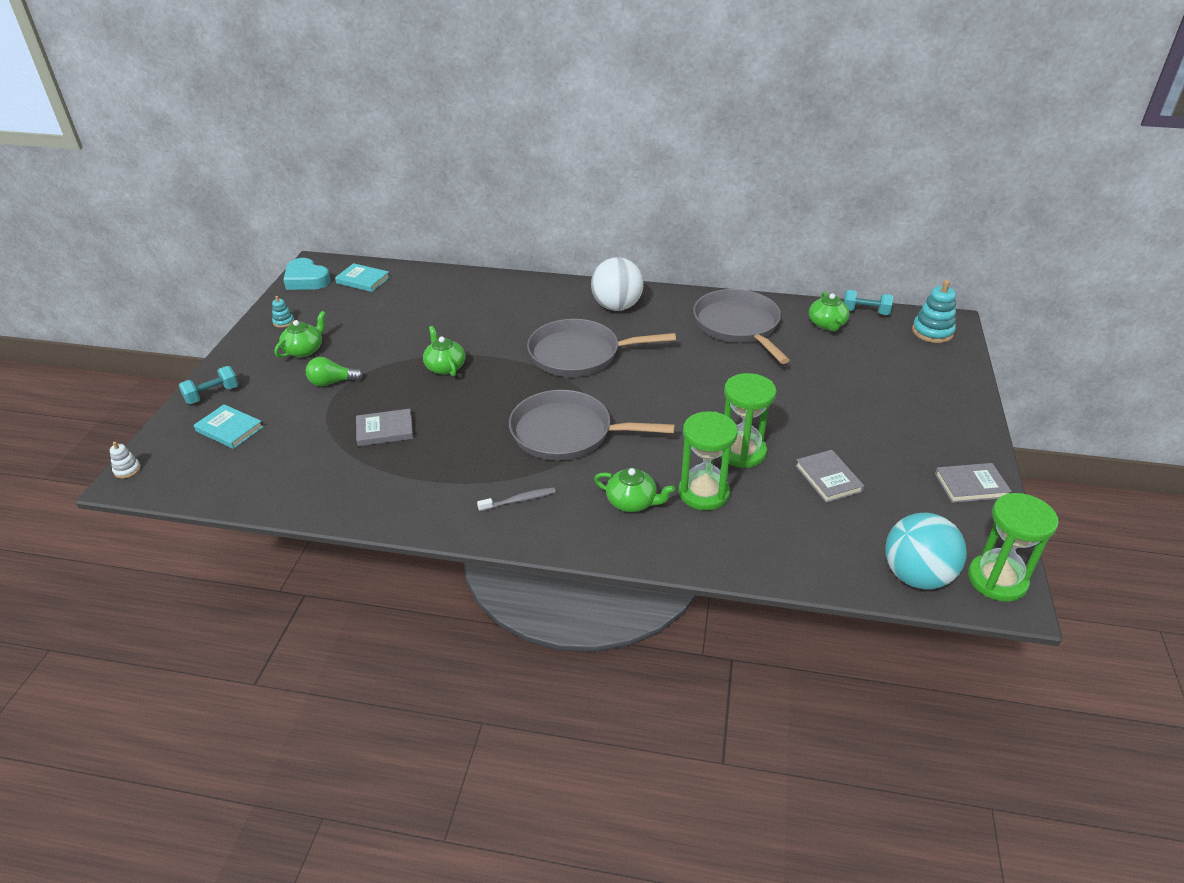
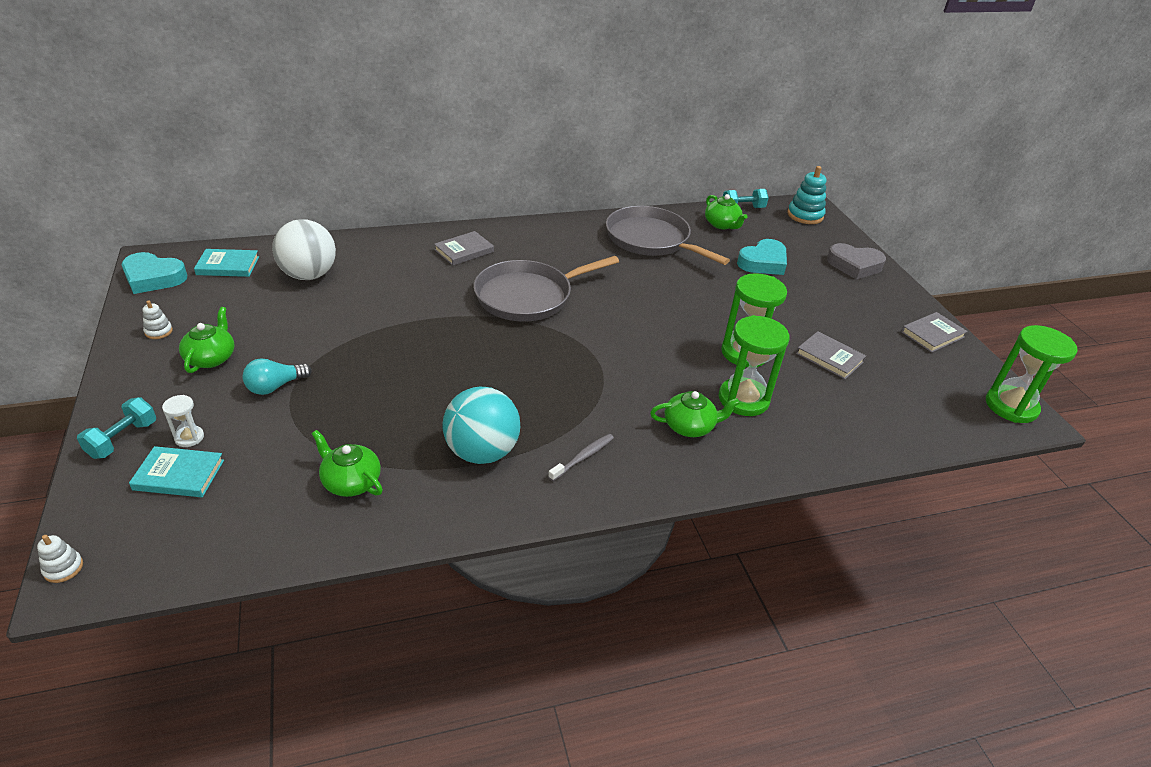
camera: 30 degrees left, 0 degrees up
turquoise stacking toy [272,296,294,328] -> white stacking toy [143,300,173,339]
green light bulb [306,357,363,386] -> turquoise light bulb [242,359,312,395]
grey book [356,409,413,446] -> grey book moved to [434,231,494,266]
green teapot [423,326,465,376] -> green teapot moved to [312,430,383,497]
grey pan [509,390,675,461] -> none
white ball [591,257,644,311] -> white ball moved to [272,219,336,280]
turquoise ball [885,512,967,590] -> turquoise ball moved to [442,387,520,464]
none -> white hourglass [162,395,204,447]
none -> turquoise heart [737,239,787,275]
none -> grey heart [827,243,886,280]

